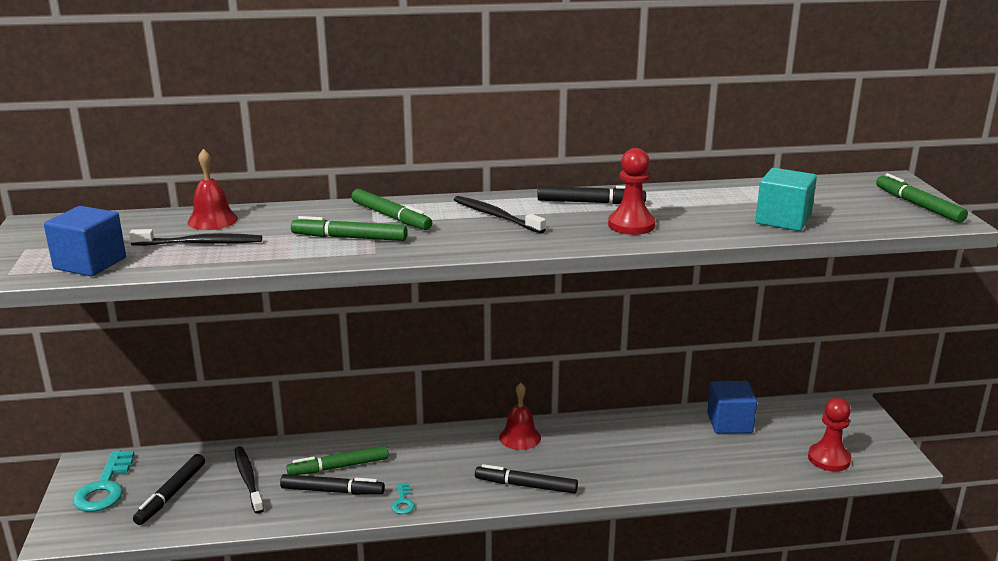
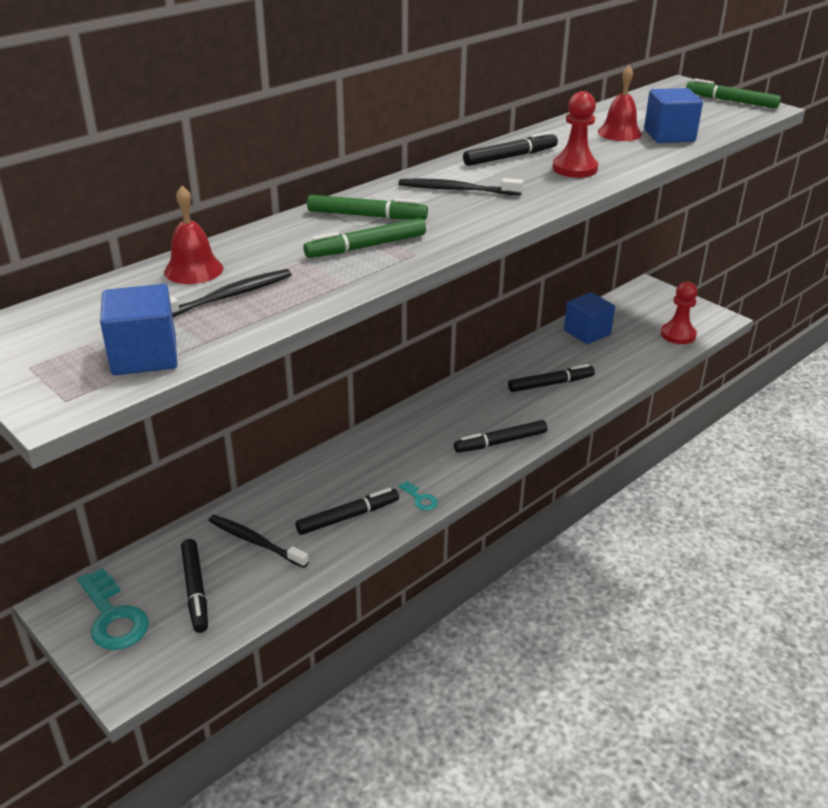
camera: 35 degrees left, 10 degrees up
green marker [286,446,389,475] -> none
red bell [499,383,541,450] -> red bell moved to [598,65,642,141]
turquoise cube [755,168,817,231] -> blue cube [644,88,703,143]
none -> black marker [508,364,595,392]

